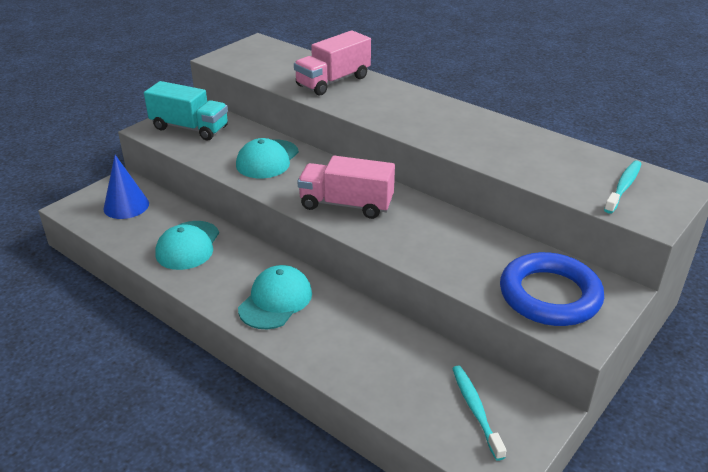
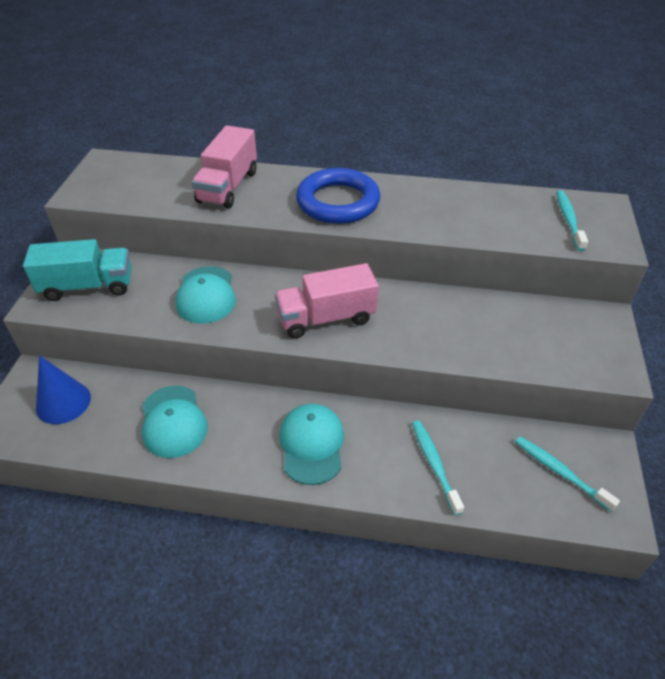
camera: 30 degrees left, 10 degrees up
blue ring [500,252,604,326] -> blue ring moved to [296,168,380,224]
none -> turquoise toothbrush [412,420,464,515]

